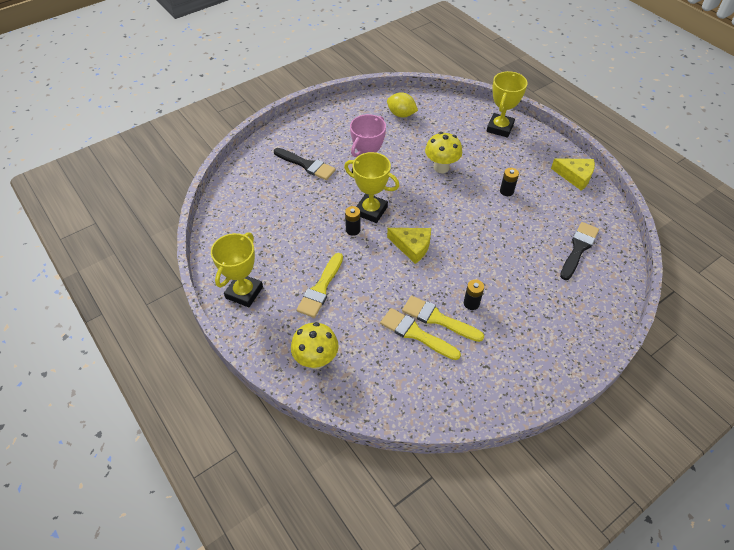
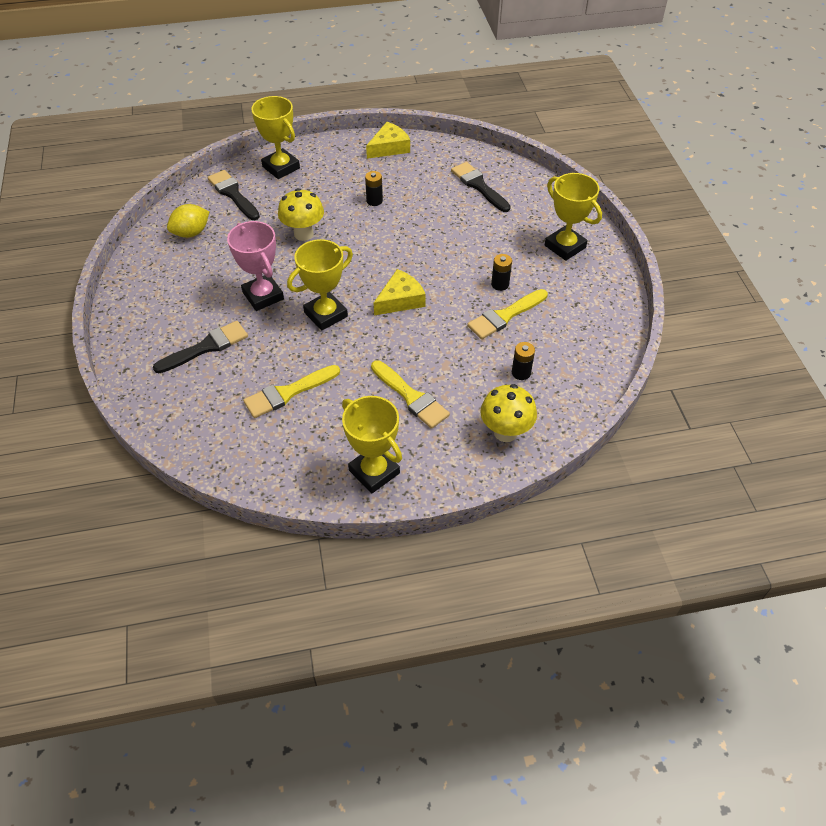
camera: 65 degrees left, 0 degrees up
black battery [345,206,361,236] -> black battery moved to [512,342,535,380]
yellow brush [380,308,461,360] -> yellow brush moved to [243,365,340,418]
none -> black brush [208,170,260,220]
none -> yellow trophy [545,173,602,261]

